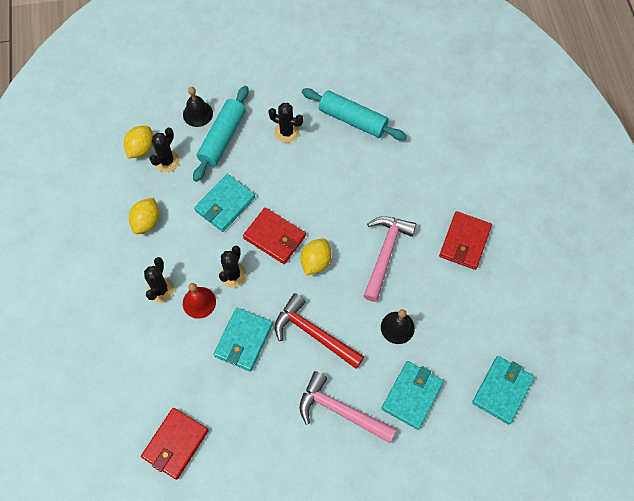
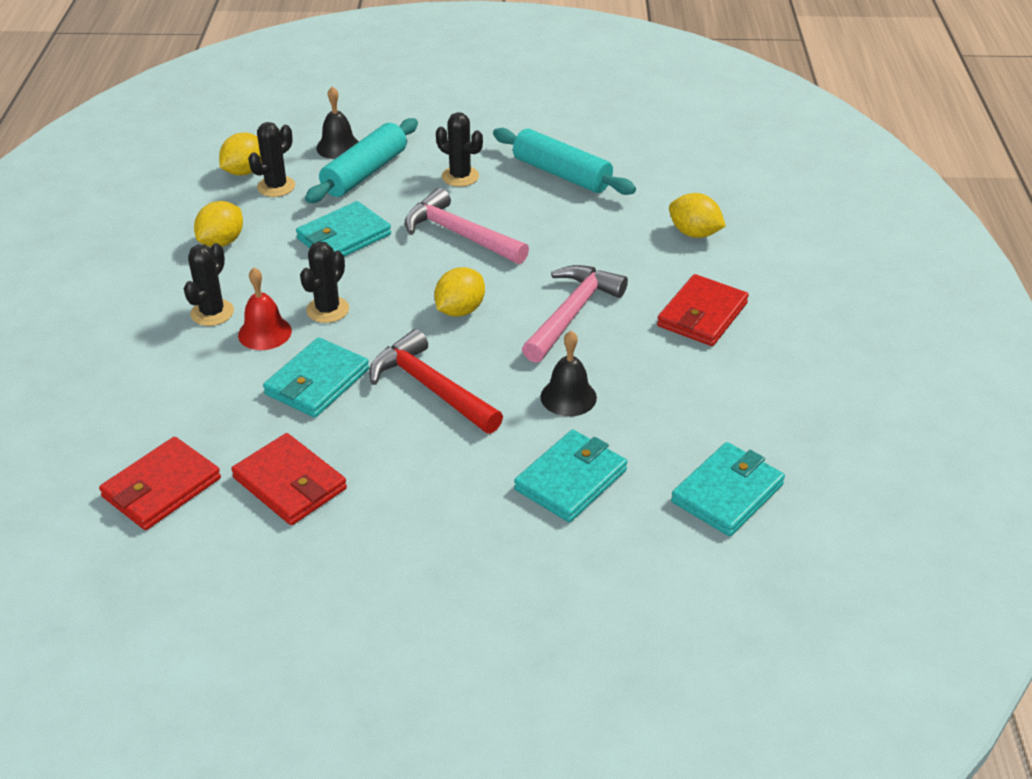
camera: 10 degrees right, 25 degrees down
red wallet [243,207,306,264] -> red wallet moved to [231,433,347,525]
pink hammer [299,371,397,443] -> pink hammer moved to [405,188,529,264]
none -> yellow lemon [669,193,726,238]

